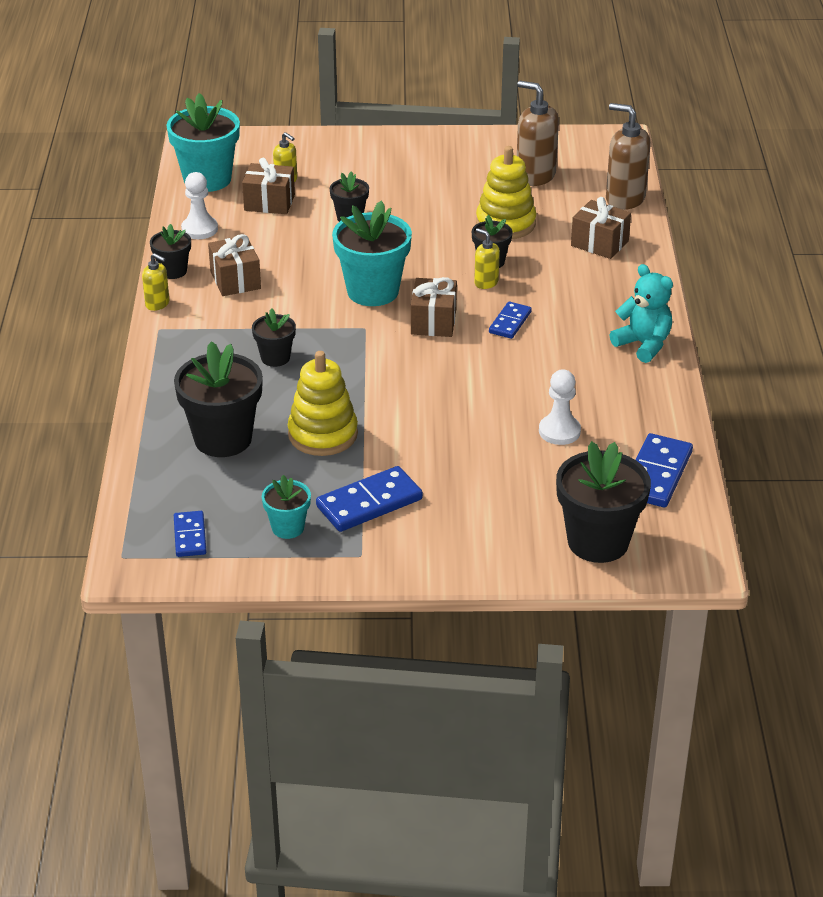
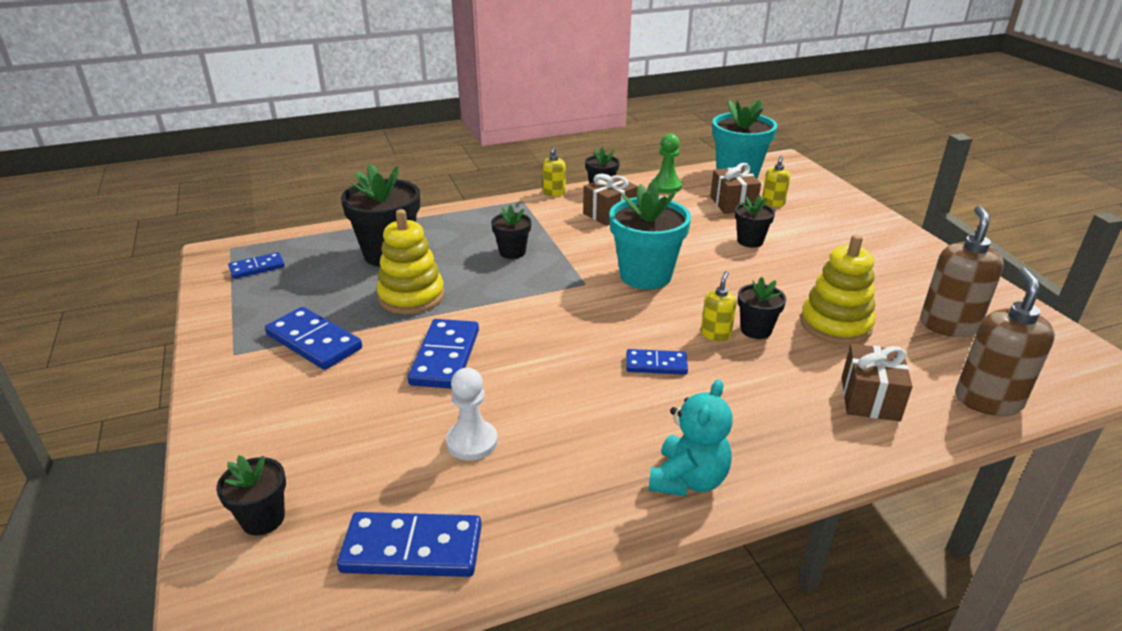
camera: 70 degrees right, 5 degrees down
white pawn [181,172,218,239] -> green pawn [651,133,682,193]
turquoise flower pot [262,475,311,539] -> none
brown gift [411,277,457,337] -> none
black flower pot [556,441,651,563] -> black flower pot [216,455,286,535], size x0.53
none -> blue domino [408,319,479,389]

